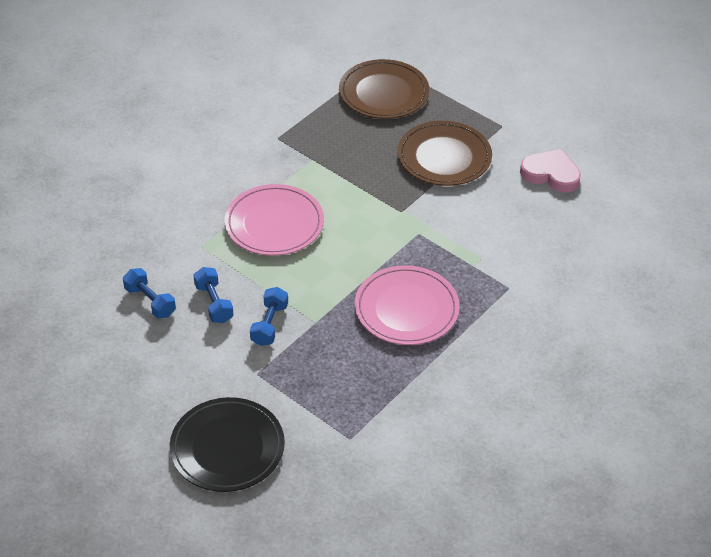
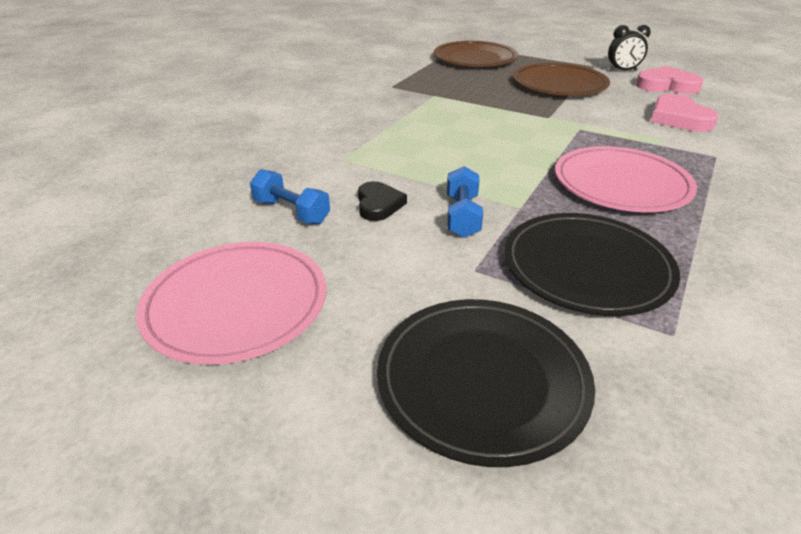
camera: 10 degrees left, 10 degrees down
blue dumbbell [193,267,234,323] -> black heart [358,181,407,221]
pink plate [225,184,324,256] -> pink plate moved to [136,242,326,365]
none -> black plate [504,213,680,316]
none -> black clock [608,25,651,71]
none -> pink heart [651,94,718,132]

